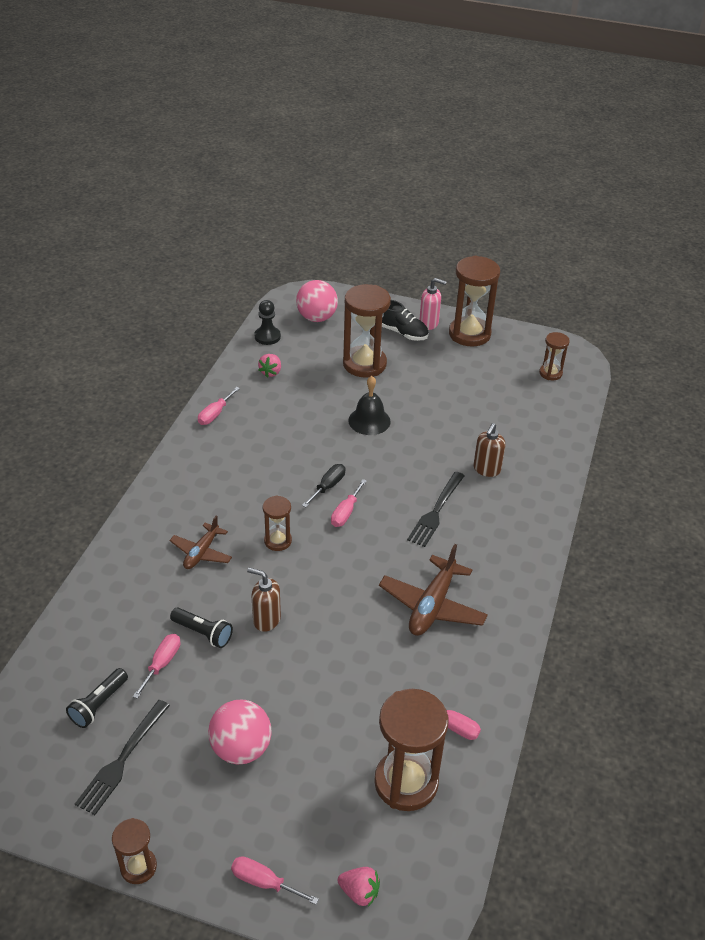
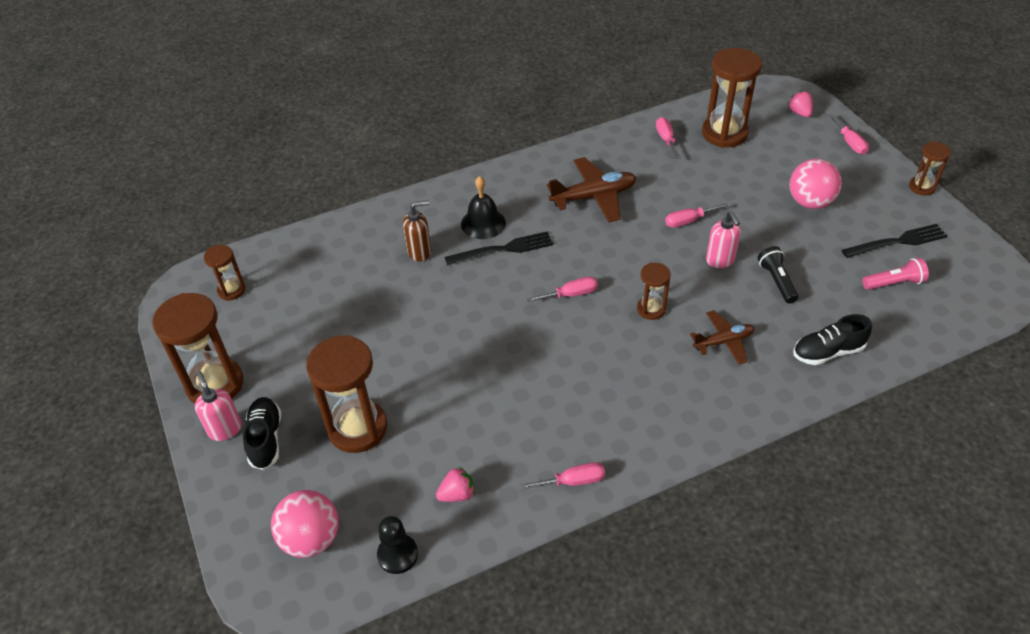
camera: 130 degrees left, 5 degrees up
black flashlight [66,668,128,728] -> pink flashlight [862,258,929,290]
pink screwdriver [133,634,180,699] -> pink screwdriver moved to [665,203,729,228]
brown soap dispenser [247,568,281,632] -> pink soap dispenser [706,211,741,268]
black screwdriver [302,464,345,508] -> none
black bell [348,376,391,435] -> black bell moved to [461,176,506,239]
none -> black shoe [793,314,872,365]

